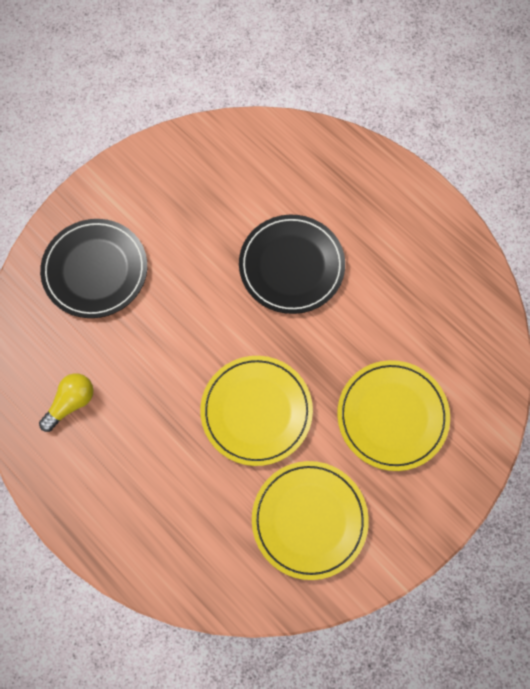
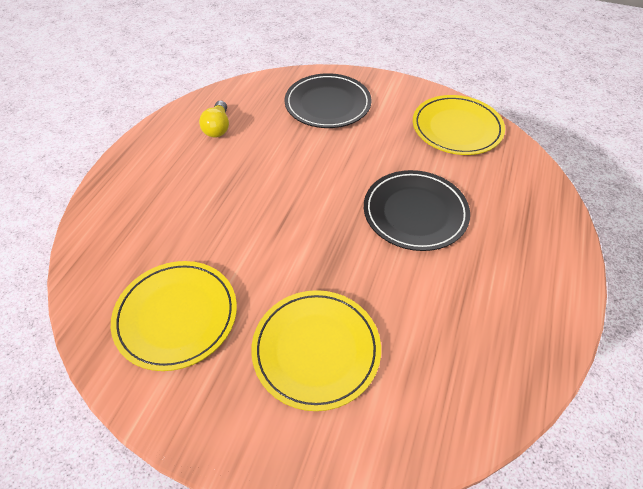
camera: 65 degrees right, 20 degrees down
yellow light bulb [39,373,94,432] -> yellow light bulb turned 75 degrees clockwise [199,101,229,138]
yellow plate [200,356,313,466] -> yellow plate moved to [413,95,505,155]

